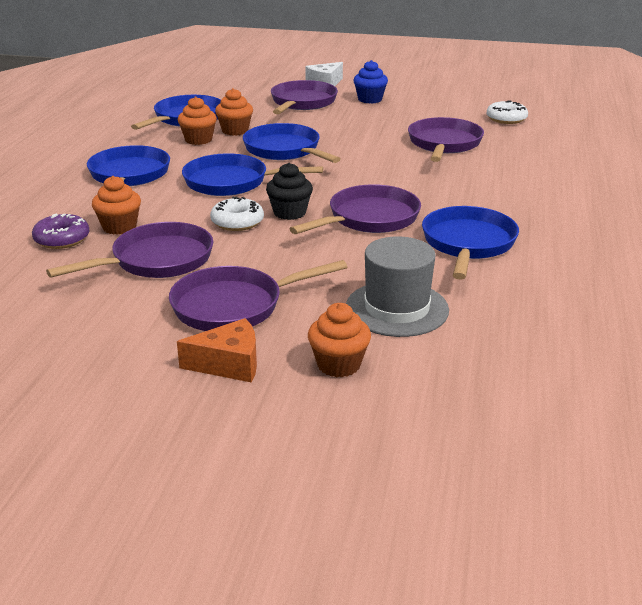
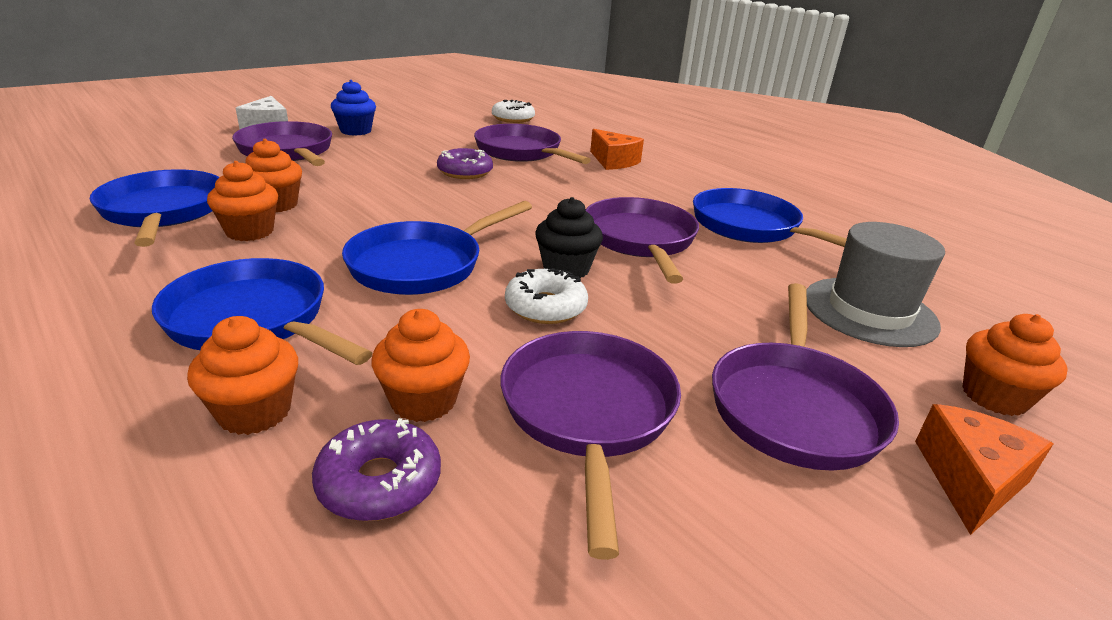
camera: 55 degrees left, 0 degrees up
blue pan [243,123,341,163] -> none
none -> orange cupcake [187,316,298,435]
none -> purple donut [437,148,493,179]
none -> orange cheese [590,129,644,170]

